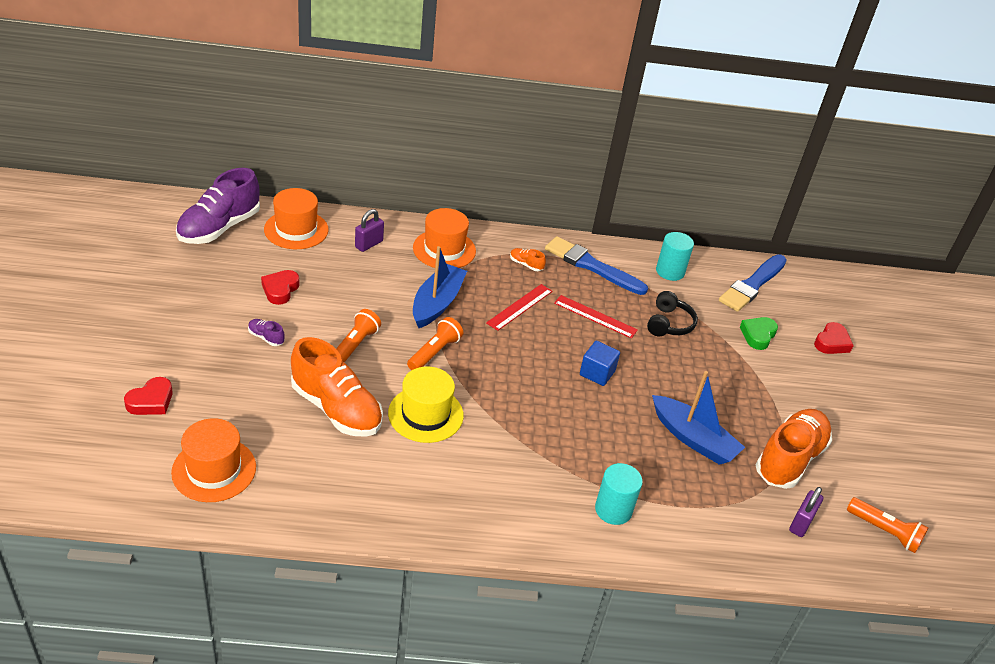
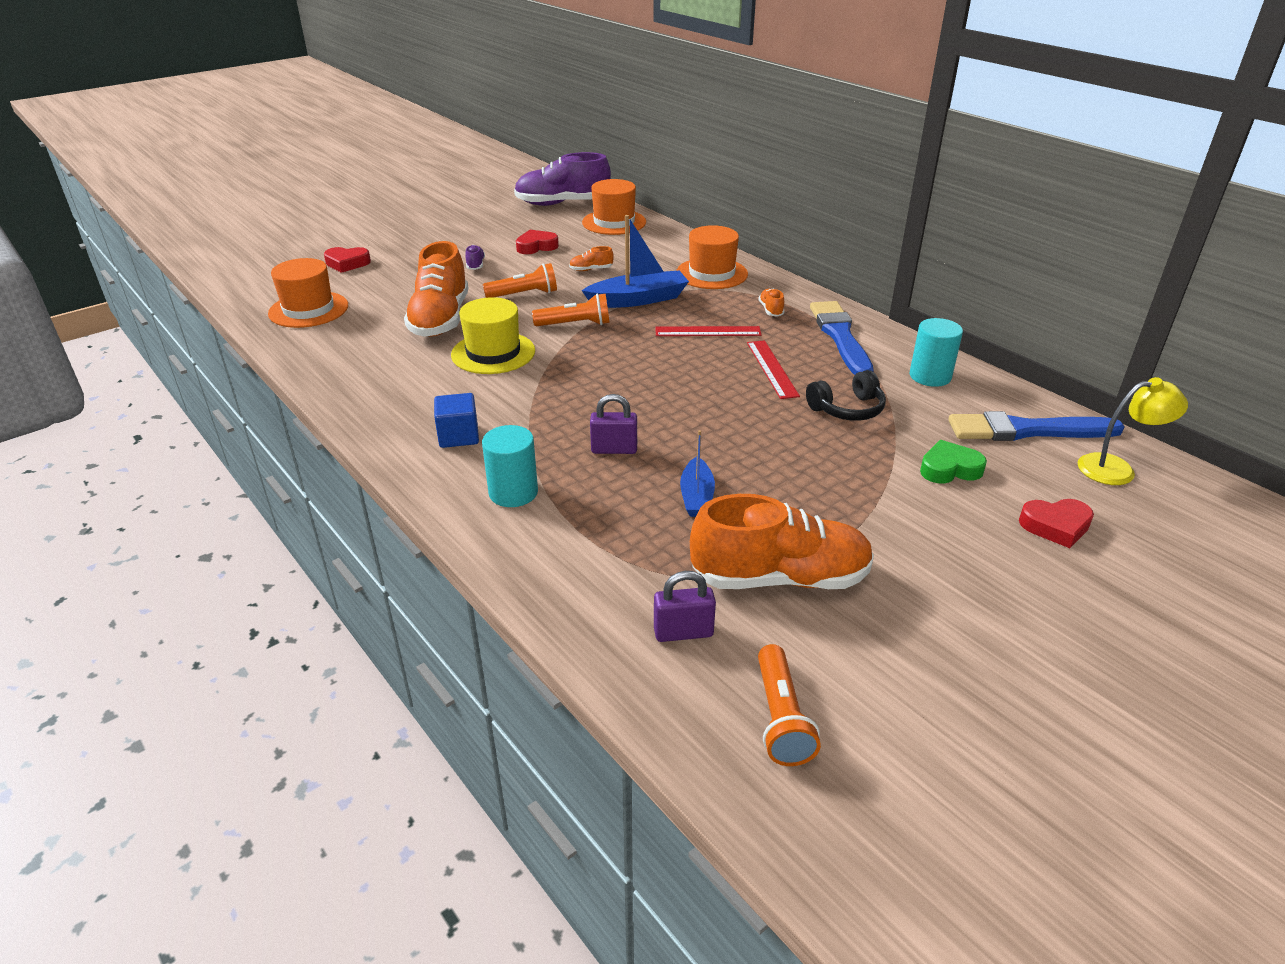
camera: 55 degrees right, 5 degrees down
purple padlock [355,209,384,252] -> purple padlock moved to [590,394,637,454]
blue cube [580,341,620,386] -> blue cube moved to [434,393,479,448]
blue boat [652,371,745,465] -> blue boat [680,430,715,517], size x0.60
none -> orange shoe [569,246,614,271]
none -> yellow lamp [1078,377,1188,485]

